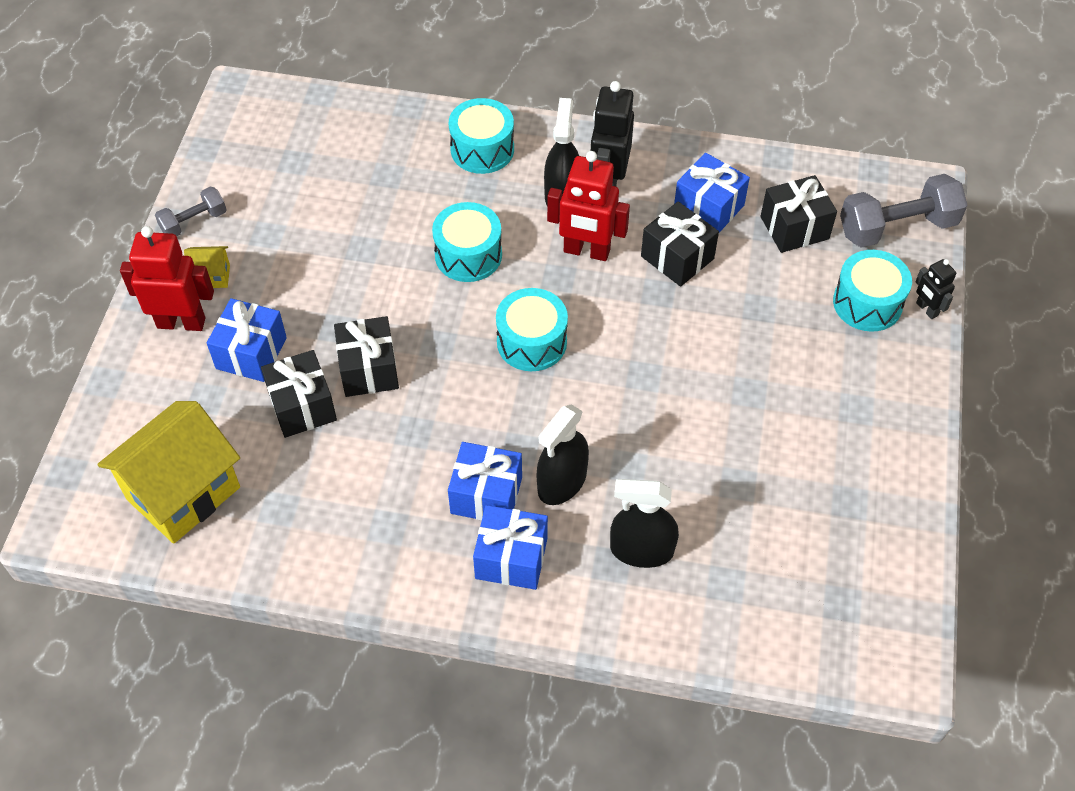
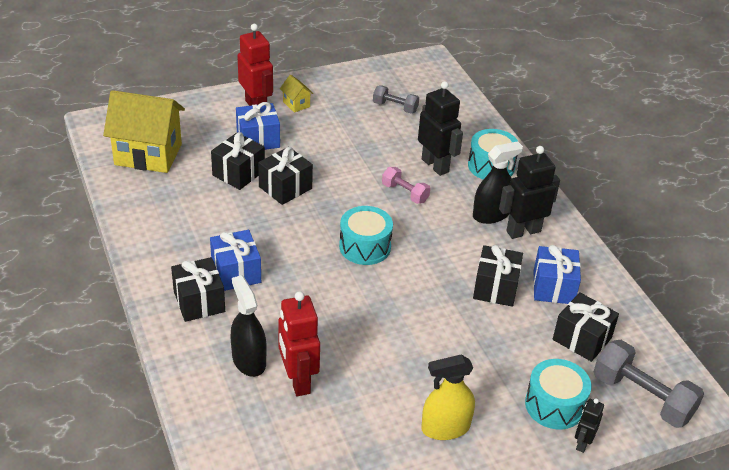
camera: 55 degrees right, 15 degrees down
grey dumbbell [155,187,227,236] -> grey dumbbell moved to [373,85,419,113]
turquoise drum [432,202,502,282] -> pink dumbbell [382,167,430,204]
blue gift [473,505,548,590] -> black gift [171,257,225,322]
black spray bottle [537,404,589,505] -> none
red robot [547,151,630,261] -> red robot moved to [278,291,320,396]
none -> black robot [418,81,463,176]
none -> yellow spray bottle [421,355,475,440]

